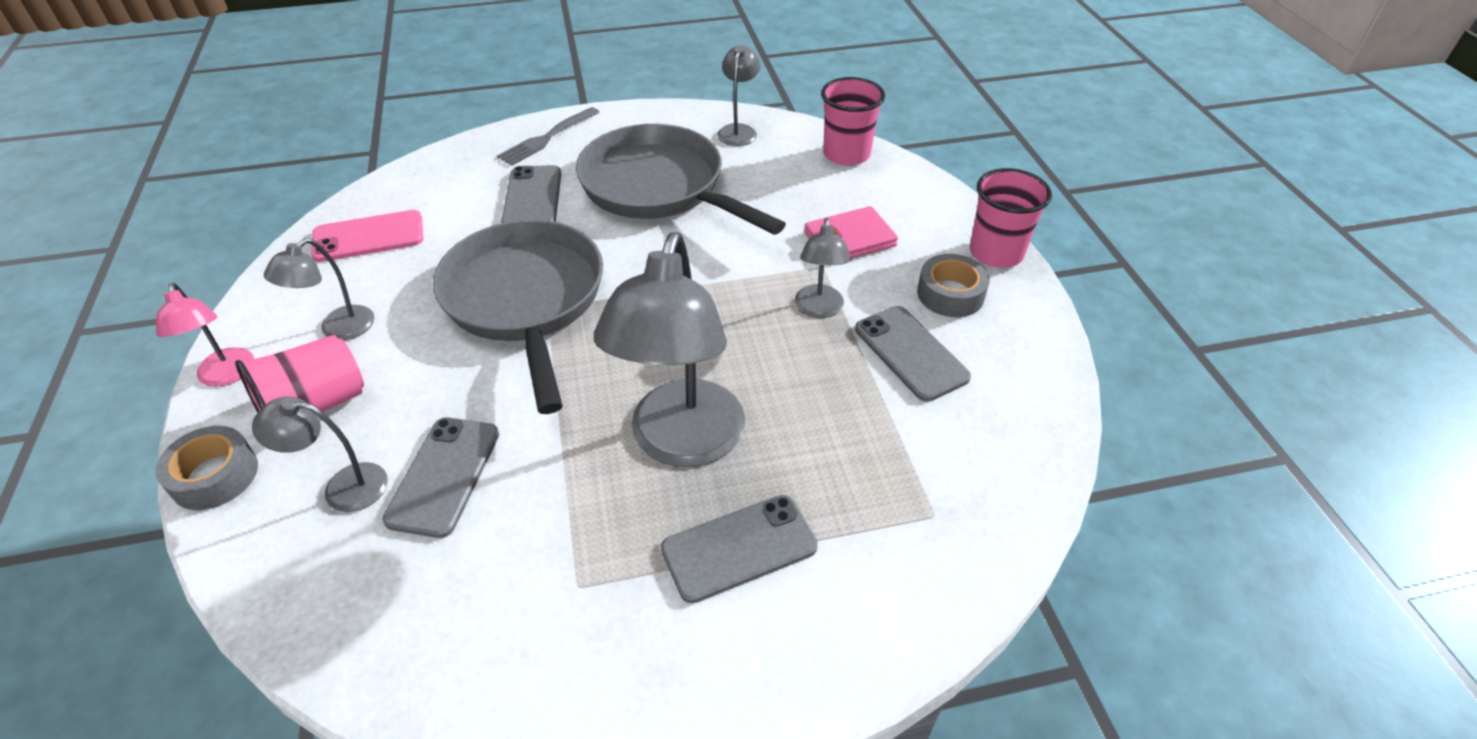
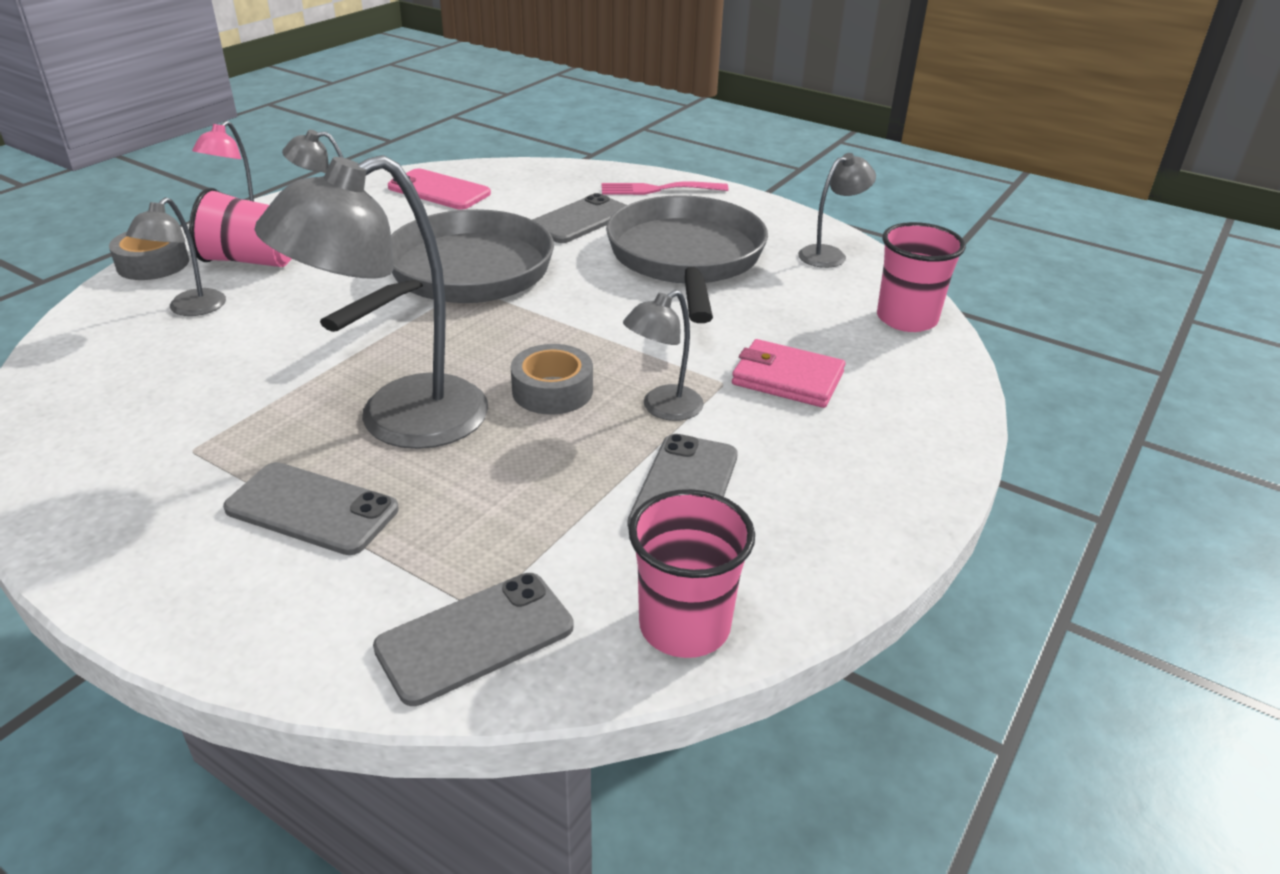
camera: 45 degrees right, 10 degrees down
grey lamp [252,397,388,512] -> grey lamp turned 120 degrees counterclockwise [126,197,226,316]
grey phone [382,417,499,538] -> grey phone moved to [373,573,574,706]
grey fork [497,107,600,166] -> pink fork [601,181,728,195]
grey tape [917,254,990,317] -> grey tape moved to [511,344,593,415]
pink cup [970,168,1052,268] -> pink cup moved to [629,489,755,658]

